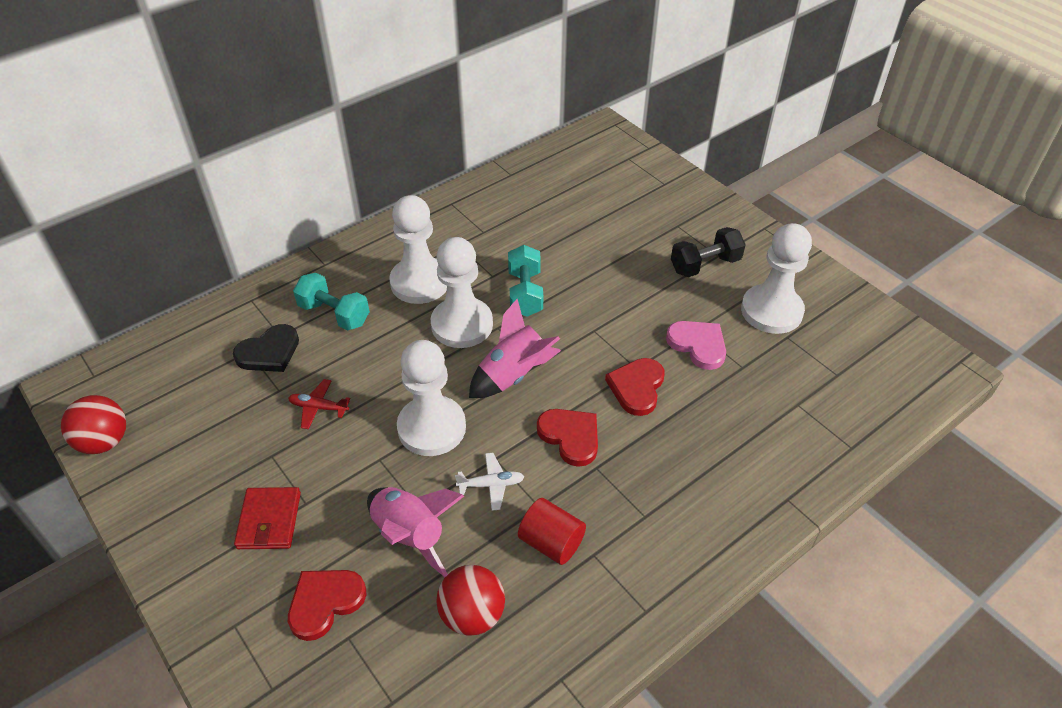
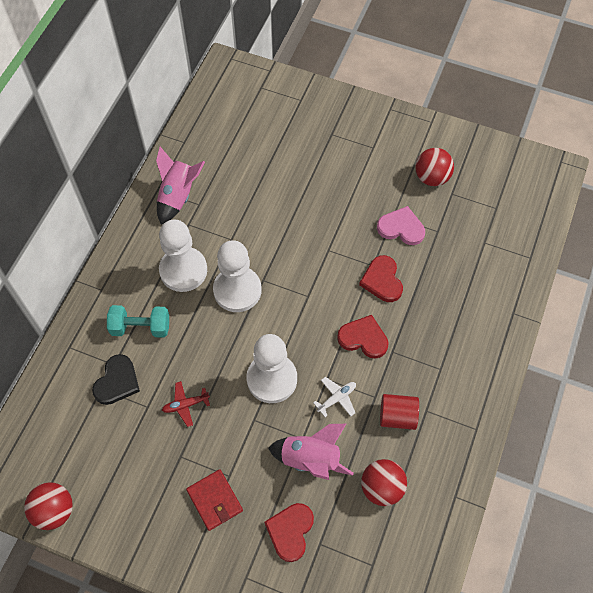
camera: 30 degrees left, 15 degrees up
pink rocket [469,299,561,398] -> pink rocket moved to [156,147,205,225]
turquoise dumbbell [508,245,543,317] -> none
black dumbbell [671,227,746,277] -> none
white pawn [741,223,812,334] -> red ball [415,148,454,186]

